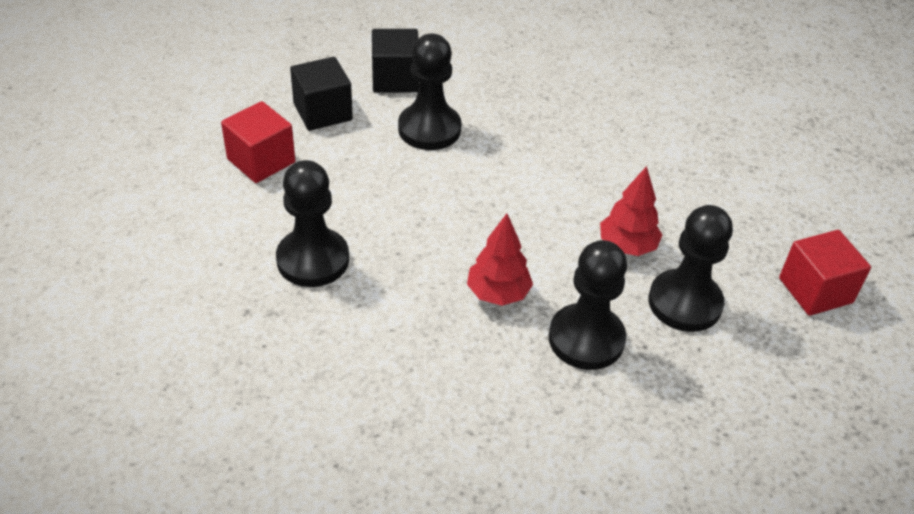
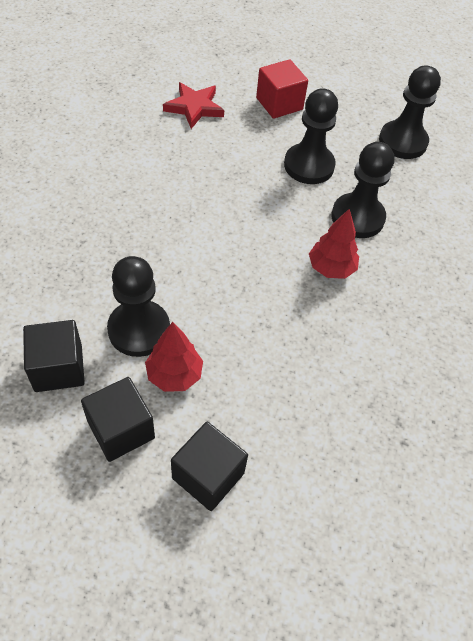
camera: 100 degrees left, 10 degrees up
red cube [221,101,295,183] -> black cube [171,421,248,511]
black pawn [276,160,349,287] -> black pawn moved to [379,66,441,159]
red tree [600,166,662,256] -> red tree moved to [145,322,203,392]
none -> red star [163,82,224,129]

